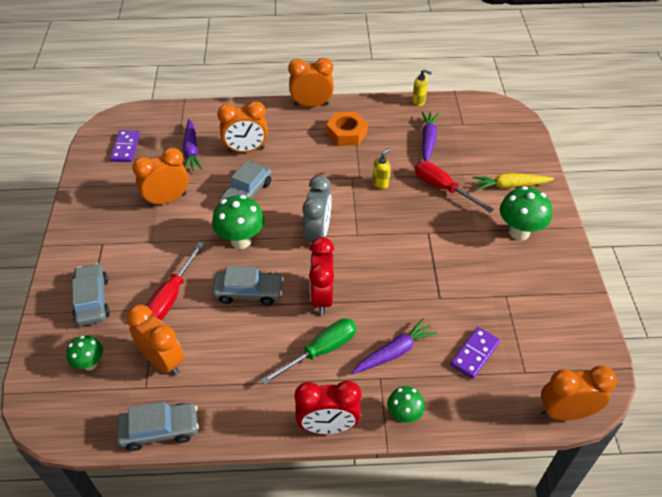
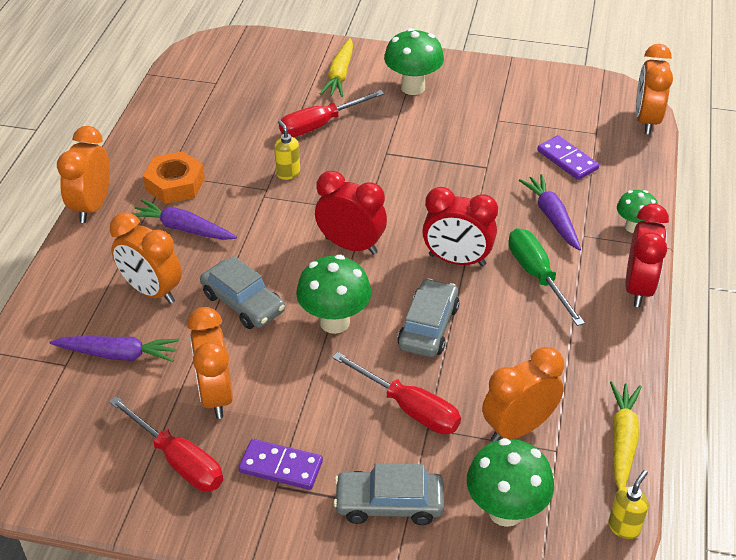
camera: 75 degrees left, 5 degrees down
green mushroom [66,335,103,371] -> green mushroom [467,438,554,527], size x1.66
purple domino [110,130,140,162] -> purple domino moved to [239,439,323,490]
grey car [116,402,199,451] -> yellow carrot [610,381,642,490]
orange clock [217,101,268,152] -> orange clock turned 120 degrees clockwise [110,212,182,304]
grey clock [302,175,332,242] -> red clock [315,171,387,255]
yellow soap dispenser [412,69,432,106] -> yellow soap dispenser moved to [608,470,649,539]
purple carrot [422,112,439,161] -> purple carrot moved to [133,199,237,240]
none -> red screwdriver [109,396,223,492]

